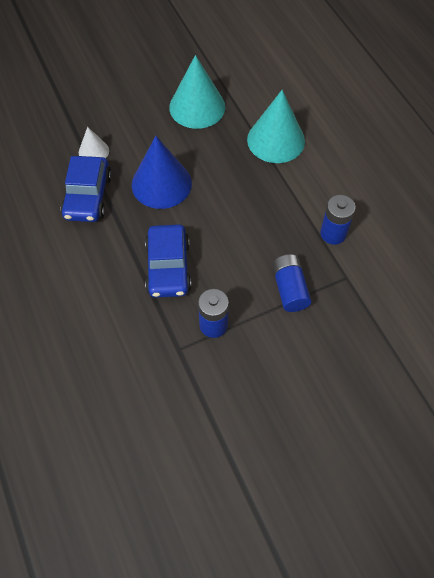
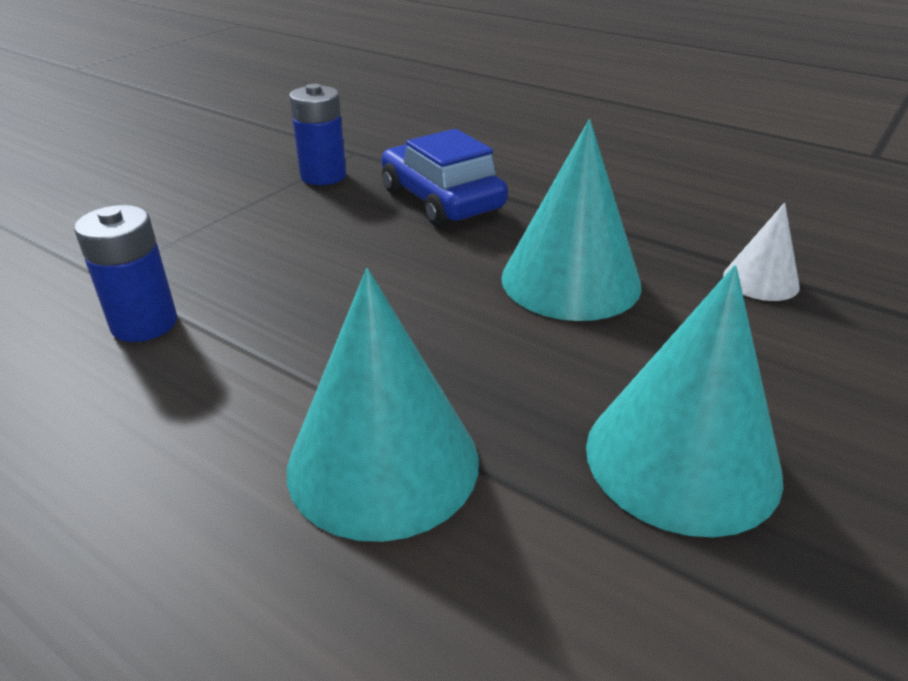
camera: 150 degrees right, 25 degrees down
blue car [61,156,112,222] -> none
blue cone [132,136,192,209] -> turquoise cone [501,119,642,321]
blue battery [272,254,312,312] -> none

